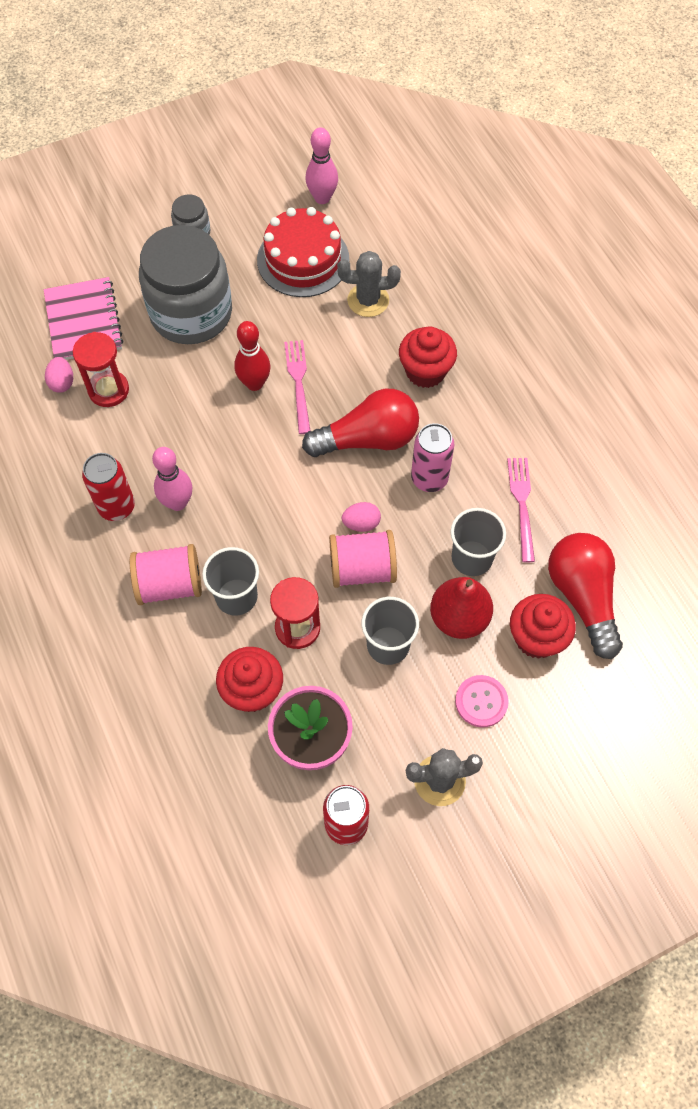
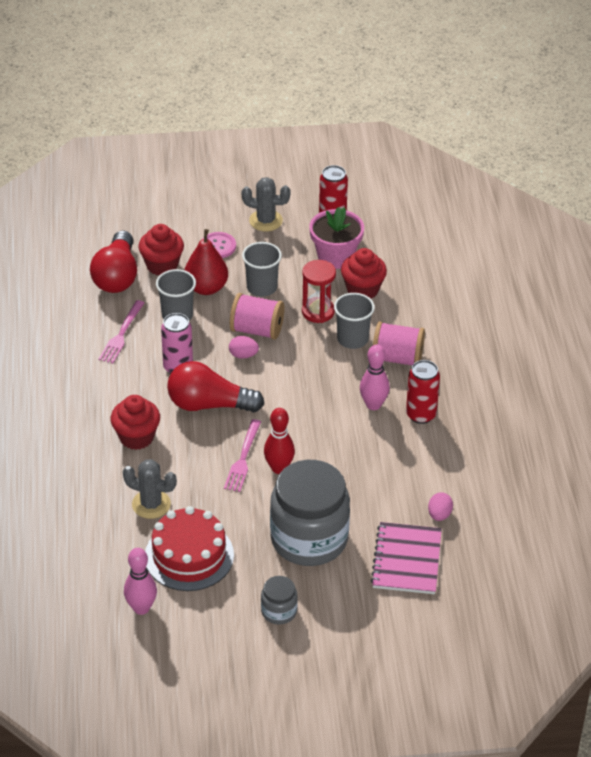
camera: 160 degrees left, 20 degrees down
red hourglass [73,332,129,407] -> none

